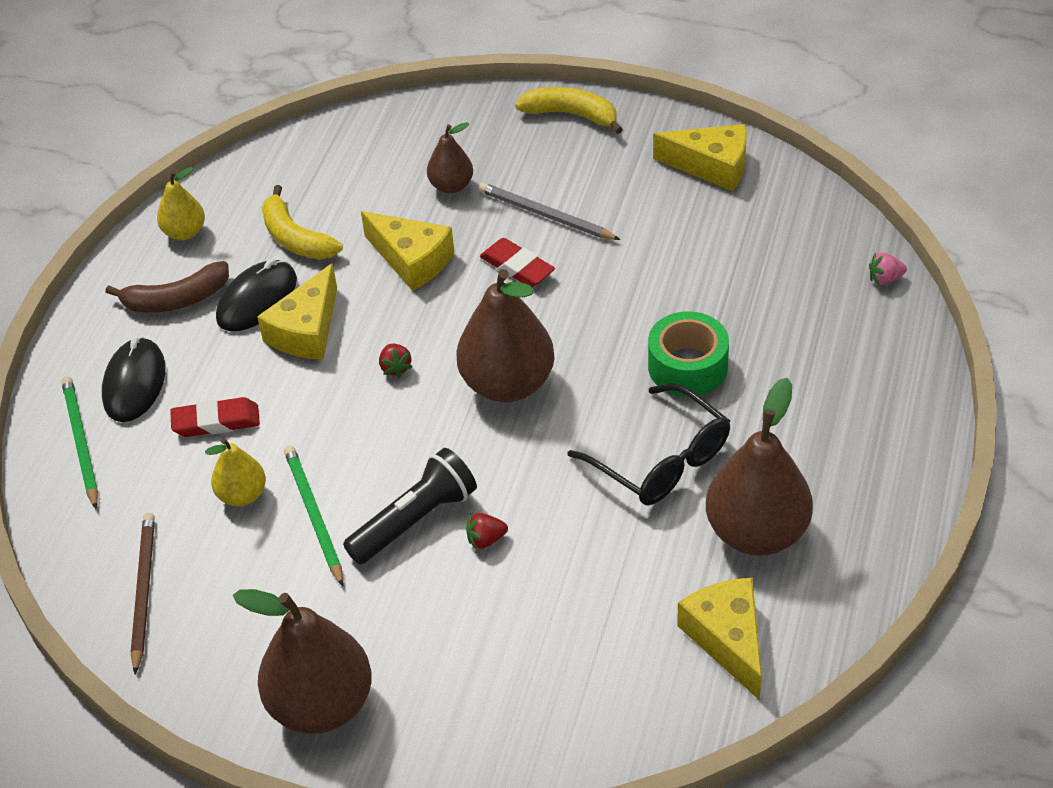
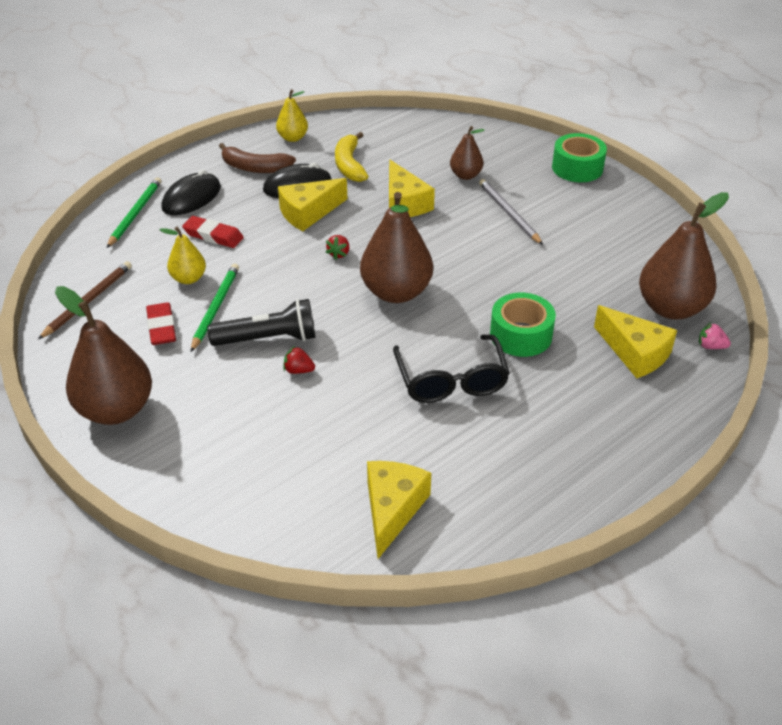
camera: 30 degrees right, 5 degrees down
red eraser [480,238,555,287] -> red eraser moved to [146,302,176,345]
yellow banana [515,87,623,134] -> green tape [552,133,607,182]
yellow cheese [653,124,747,191] -> yellow cheese moved to [594,305,677,378]
brown pear [706,378,813,556] -> brown pear moved to [639,192,729,319]

